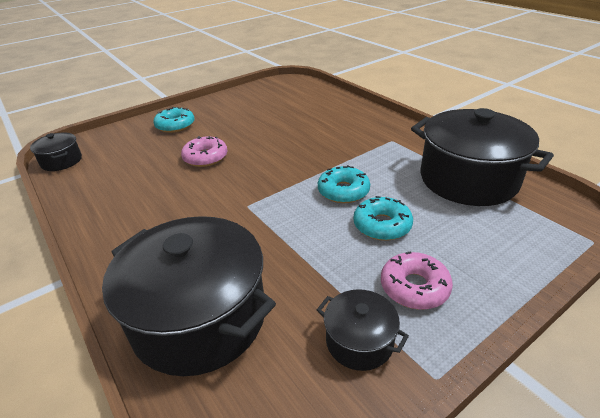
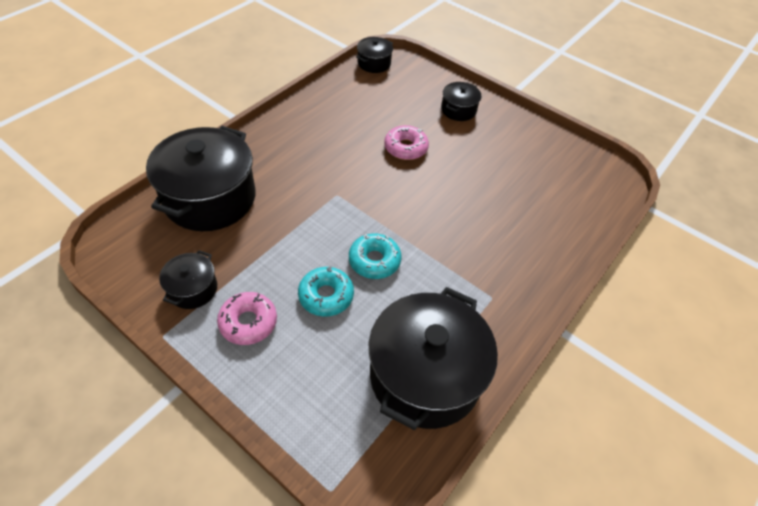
camera: 70 degrees right, 15 degrees up
turquoise donut [153,107,195,133] -> black pot [441,82,481,121]

